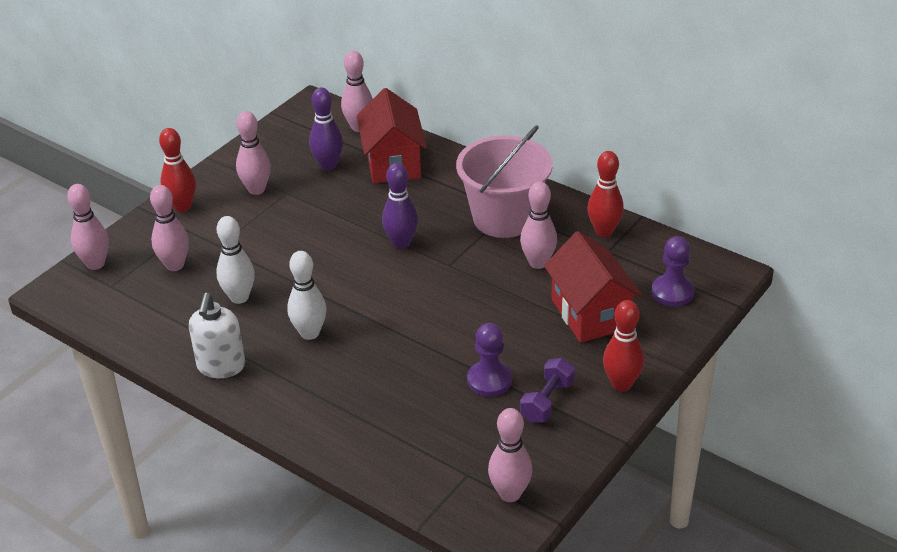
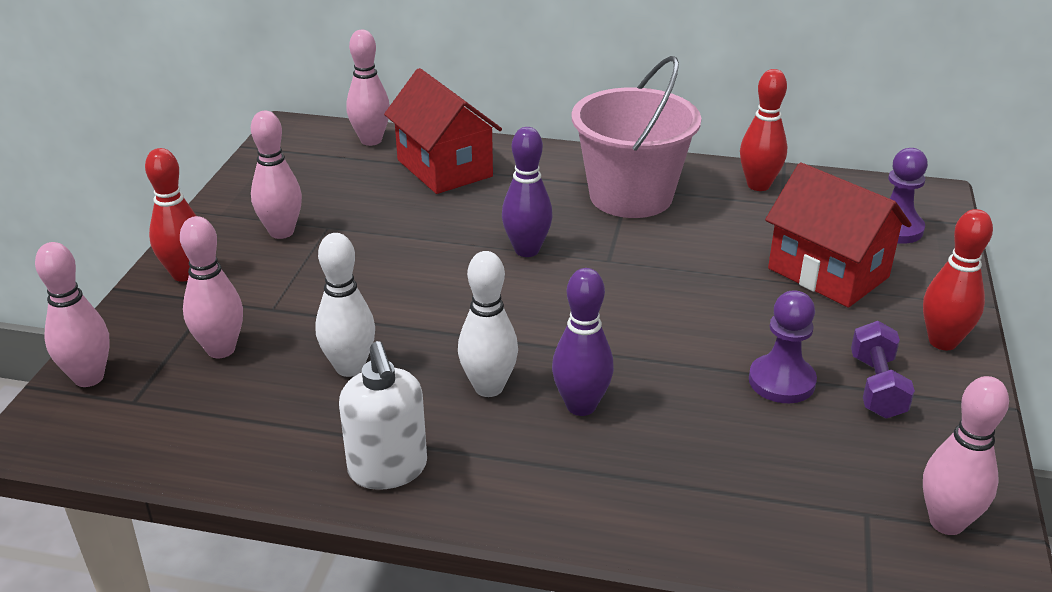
camera: 25 degrees left, 5 degrees down
purple bowling pin [309,87,343,170] -> purple bowling pin moved to [552,268,614,416]
pink bowling pin [520,182,557,269] -> none

